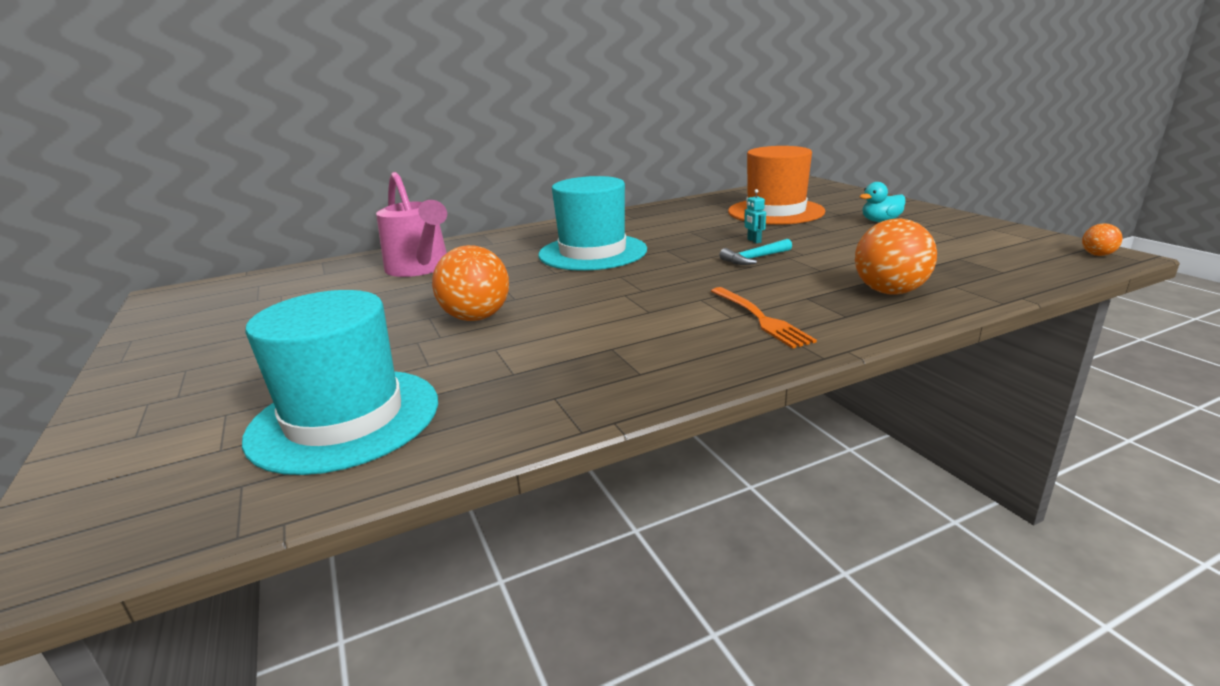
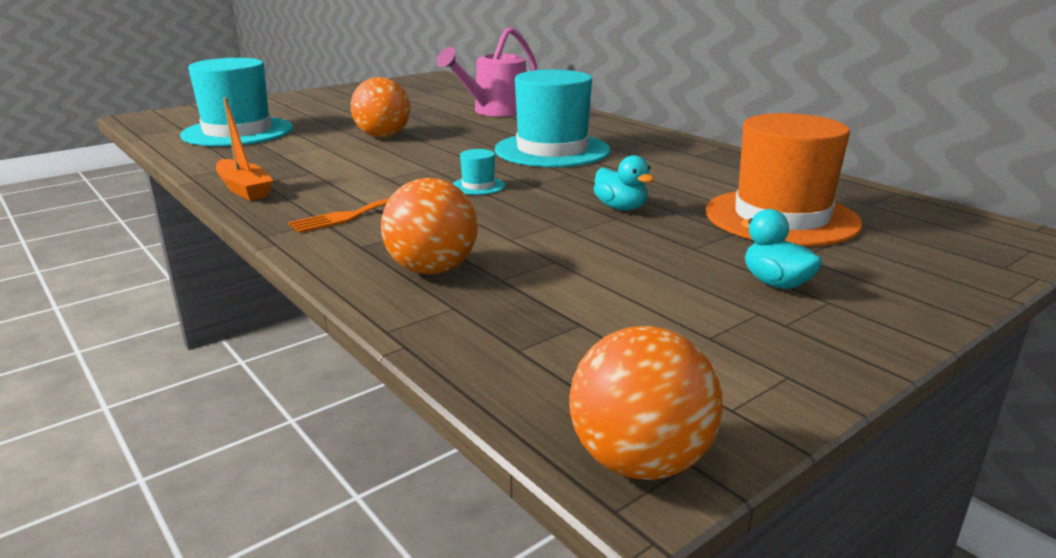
camera: 75 degrees right, 0 degrees up
turquoise hammer [719,239,792,265] -> none
turquoise robot [744,189,766,244] -> turquoise duck [594,155,654,210]
orange ball [1082,223,1123,256] -> orange ball [569,326,723,480], size x2.11
none -> orange boat [216,98,273,201]
none -> turquoise hat [453,149,505,195]

